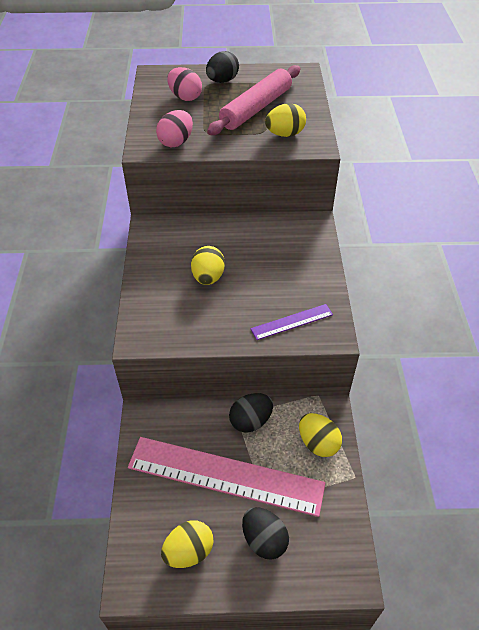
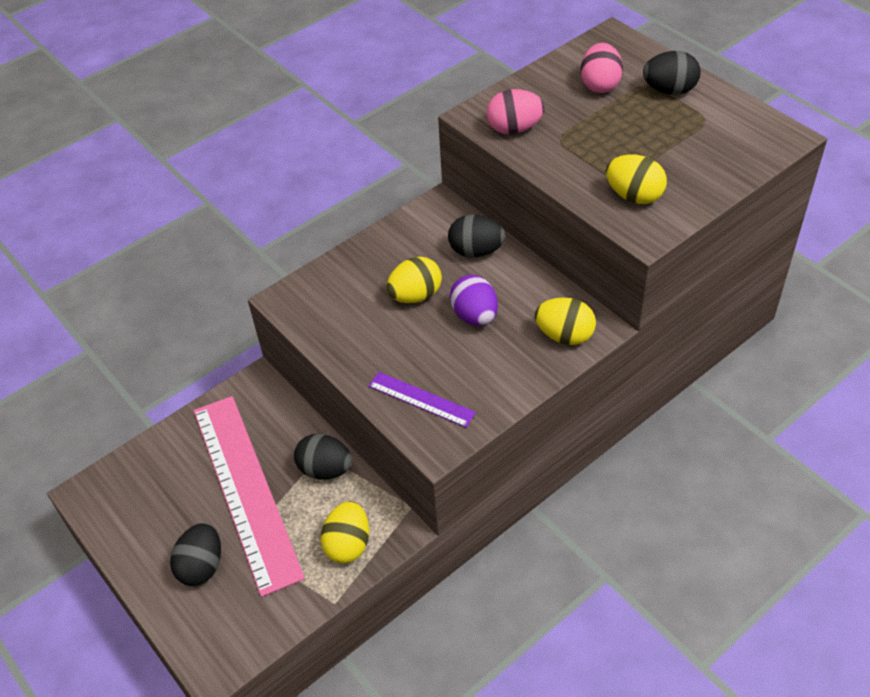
camera: 55 degrees right, 0 degrees up
yellow egg [161,520,214,568] -> yellow egg moved to [535,297,596,345]
pink rolling pin [207,65,300,135] -> none
none -> black egg [448,214,505,257]
none -> purple egg [450,275,498,326]

